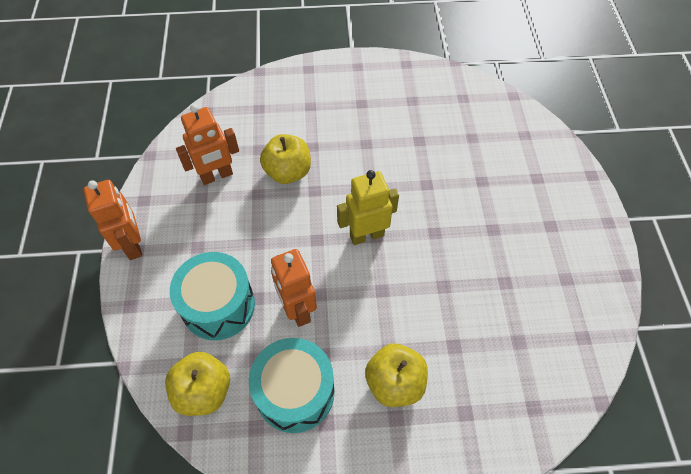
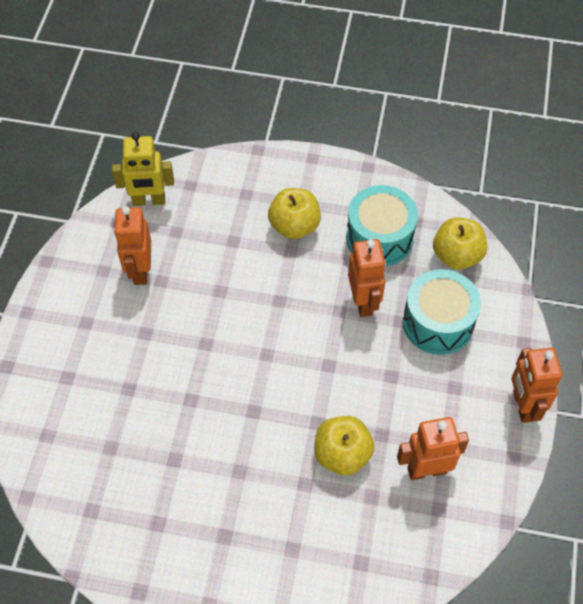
camera: 165 degrees left, 0 degrees up
yellow robot [337,170,399,245] -> yellow robot moved to [112,132,174,206]
none -> orange robot [114,206,151,285]

